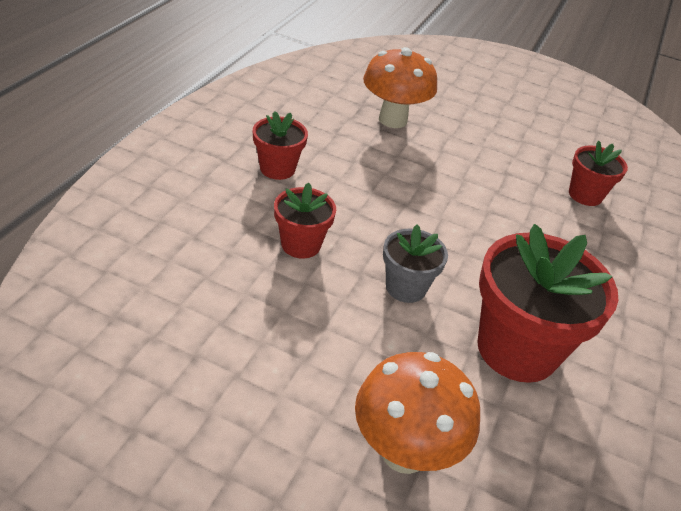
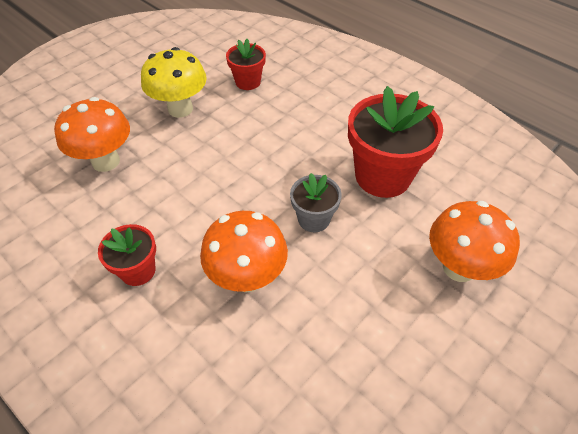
camera: 65 degrees left, 10 degrees up
red flower pot [274,182,336,259] -> orange mushroom [200,211,288,292]
none -> yellow mushroom [141,47,207,118]

